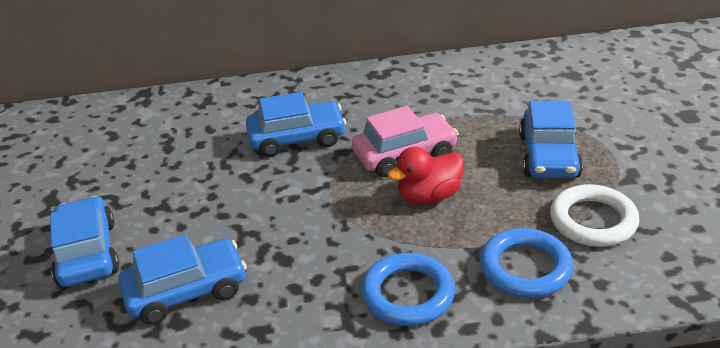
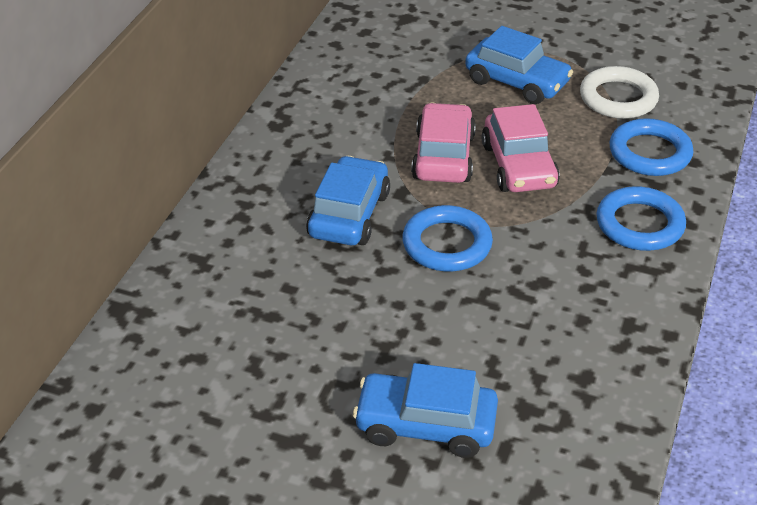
camera: 65 degrees left, 5 degrees up
blue car [118,234,247,325] -> none
red duck [387,147,464,204] -> pink car [482,104,560,192]
none -> blue ring [402,205,493,271]

